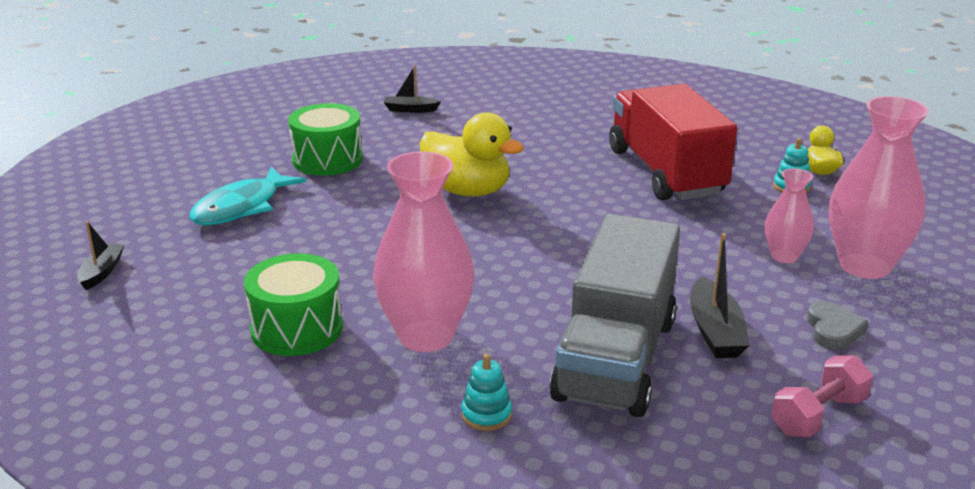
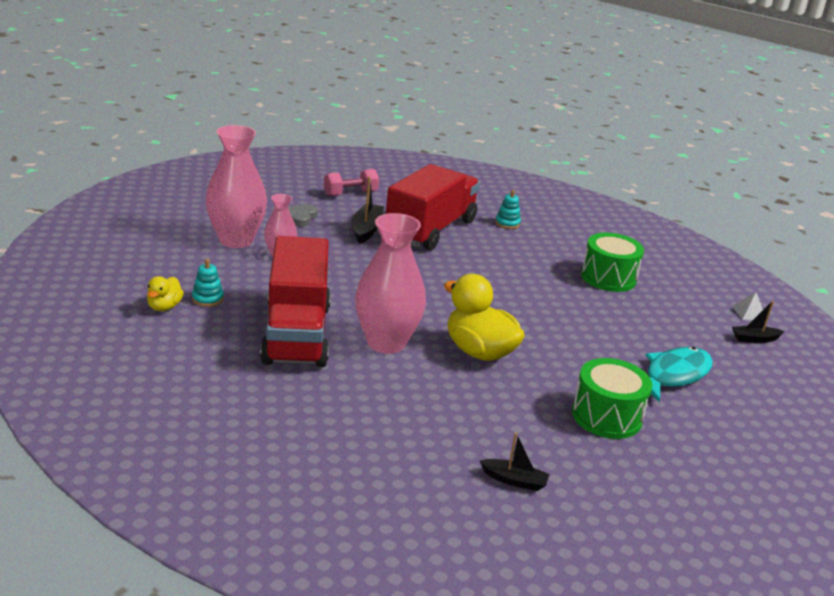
camera: 170 degrees left, 0 degrees up
black boat [77,221,124,290] -> black boat turned 60 degrees clockwise [732,301,785,343]
pink vase [373,151,475,352] -> pink vase moved to [355,213,426,354]
grey truck [550,214,680,417] -> red truck [386,164,480,250]
none -> white pyramid [732,292,763,320]

